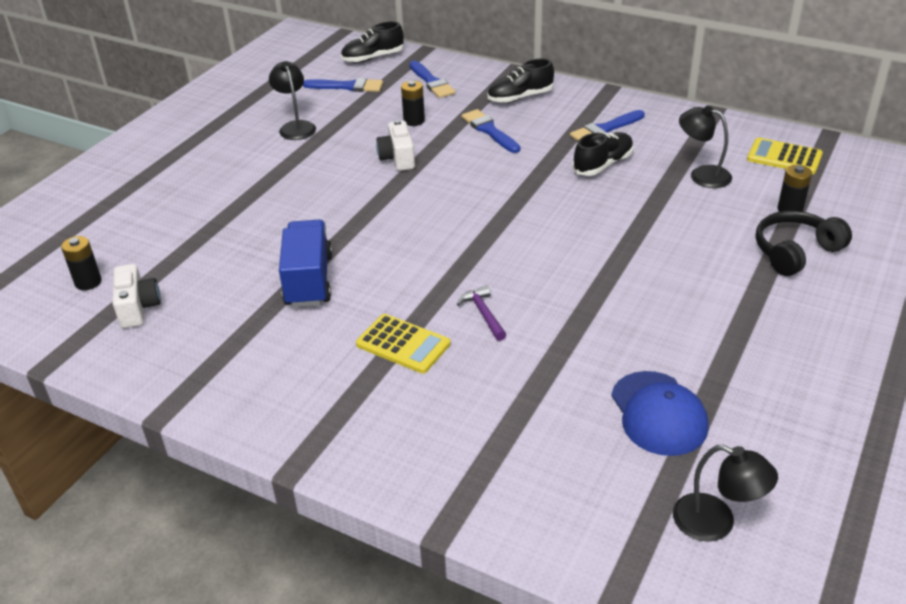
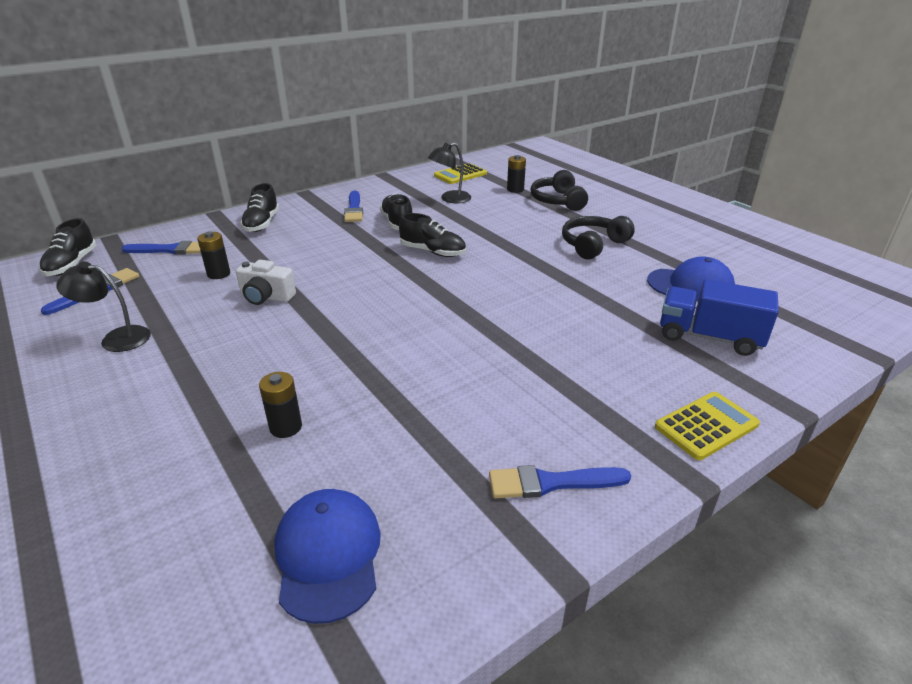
camera: 65 degrees left, 5 degrees down
black battery [61,236,102,290] -> black battery moved to [259,372,302,438]
white camera [113,264,161,328] -> blue cap [274,489,381,624]
blue truck [279,220,333,307] -> blue truck moved to [660,279,779,356]
yellow calculator [356,314,451,374] -> yellow calculator moved to [655,392,760,460]
purple hammer [457,285,506,341] -> none
blue brush [462,109,520,153] -> blue brush moved to [489,465,631,498]
black lamp [673,445,778,542] -> none
none -> black shoe [399,213,466,257]
none -> black headphones [562,216,635,259]

